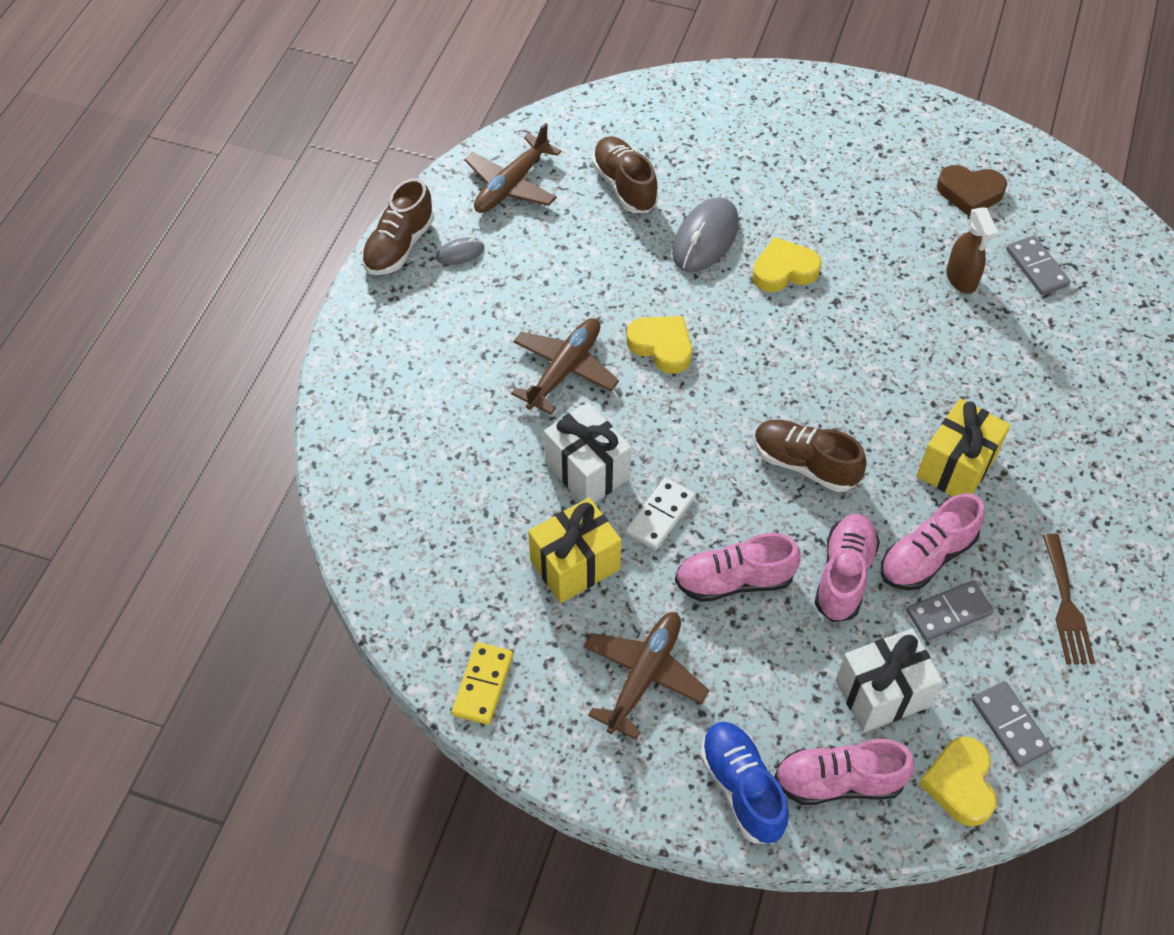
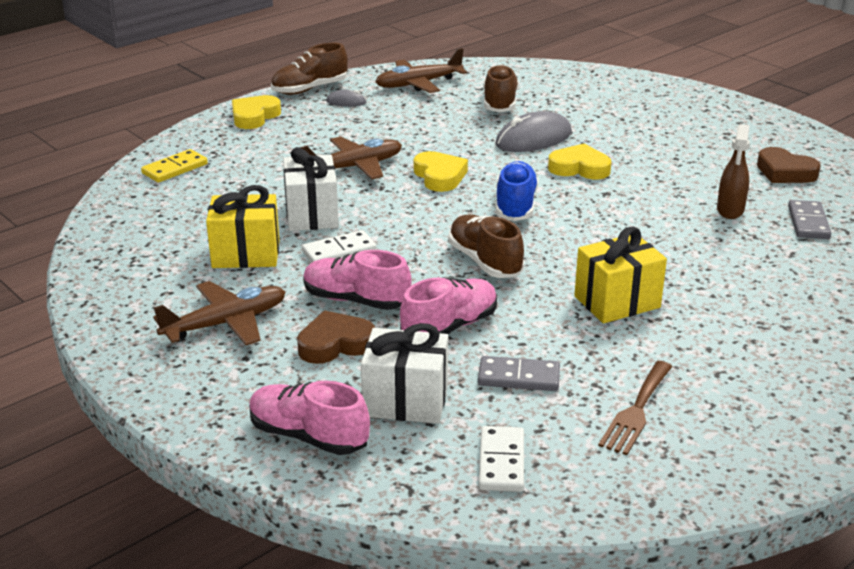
camera: 30 degrees right, 25 degrees down
yellow domino [452,642,513,725] -> yellow domino moved to [141,149,208,183]
blue shoe [700,722,789,844] -> blue shoe moved to [496,161,539,221]
pink shoe [881,493,985,590] -> none
yellow heart [919,736,997,827] -> yellow heart moved to [232,95,281,129]
grey domino [972,681,1052,767] -> white domino [479,426,524,492]
none -> brown heart [297,310,375,364]

